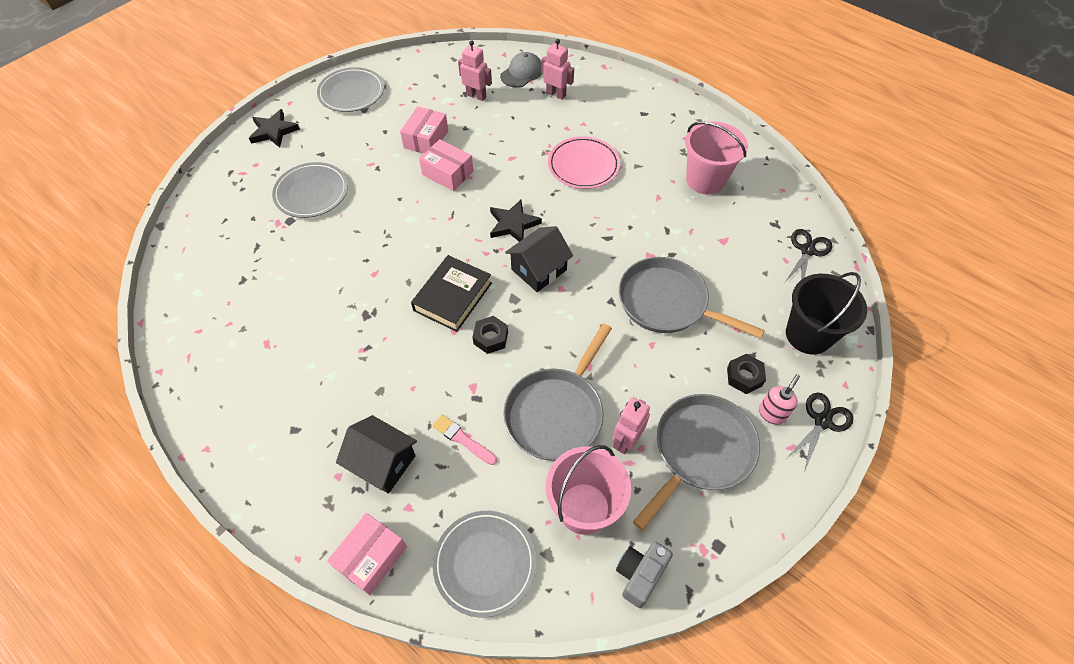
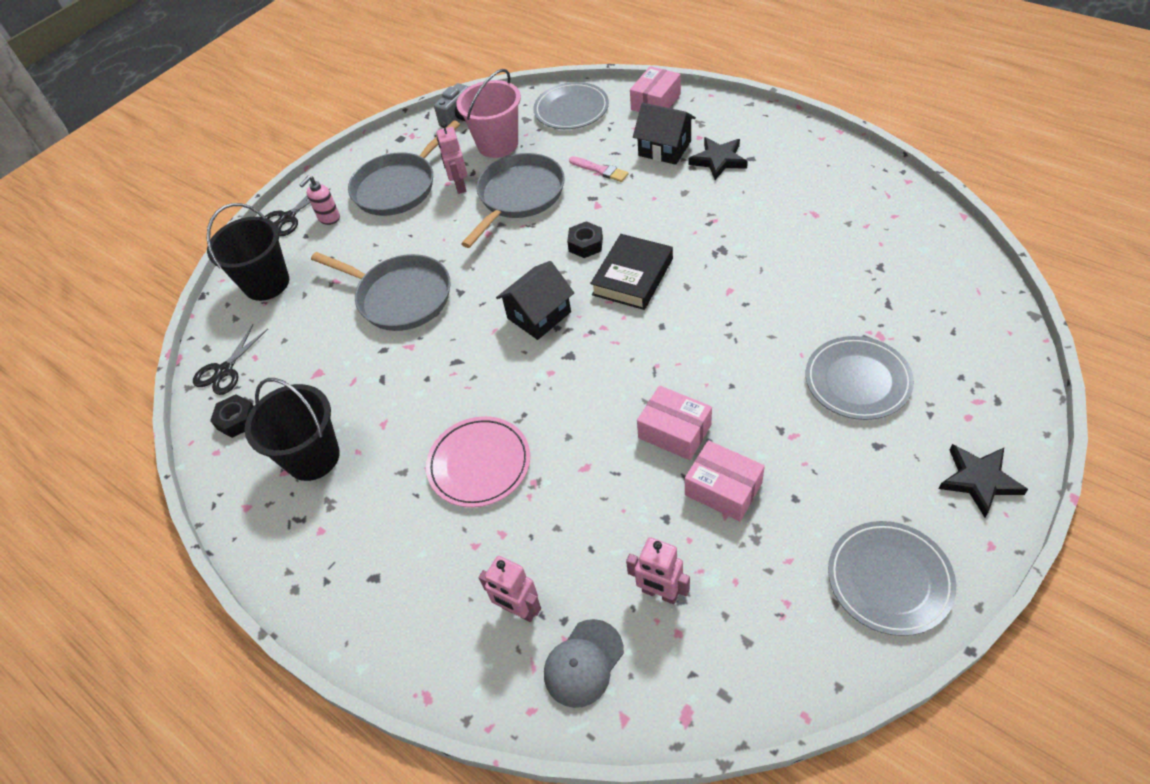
camera: 175 degrees left, 5 degrees down
pink box [400,106,448,154] -> pink box turned 75 degrees counterclockwise [685,440,765,521]
black star [490,199,542,242] -> black star moved to [689,137,748,180]
pink robot [613,397,650,454] -> pink robot turned 135 degrees clockwise [437,122,467,194]
pink bucket [685,121,748,195] -> black bucket [245,378,340,481]
black nut [727,354,766,394] -> black nut moved to [210,394,254,438]

